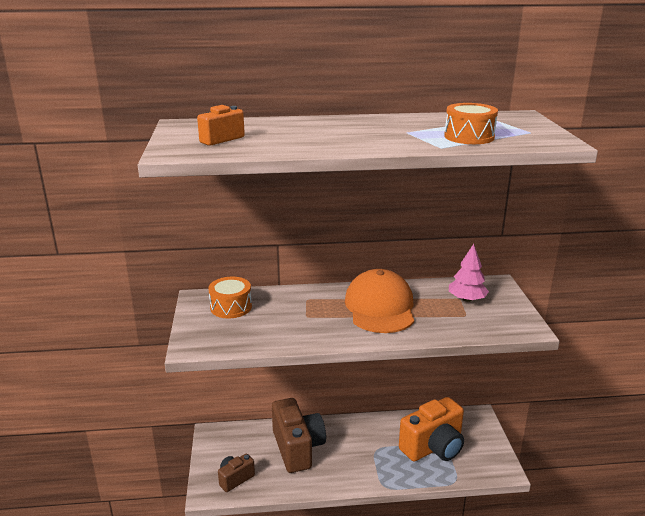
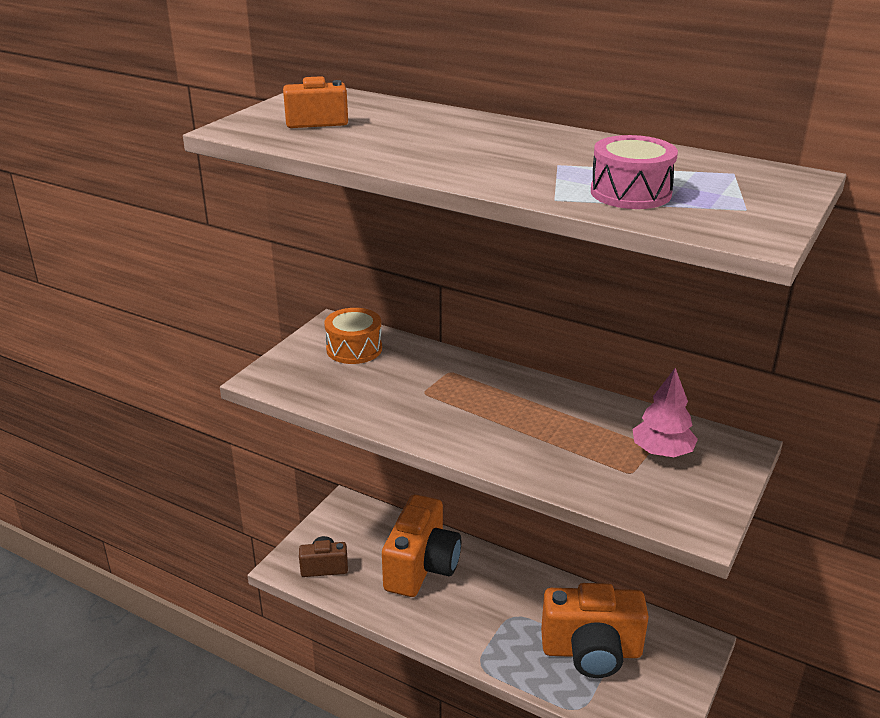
camera: 35 degrees right, 5 degrees up
brown camera [272,398,326,473] -> orange camera [382,495,461,597]
orange cap [345,269,414,333] -> none
orange drum [444,103,498,144] -> pink drum [591,135,678,209]

